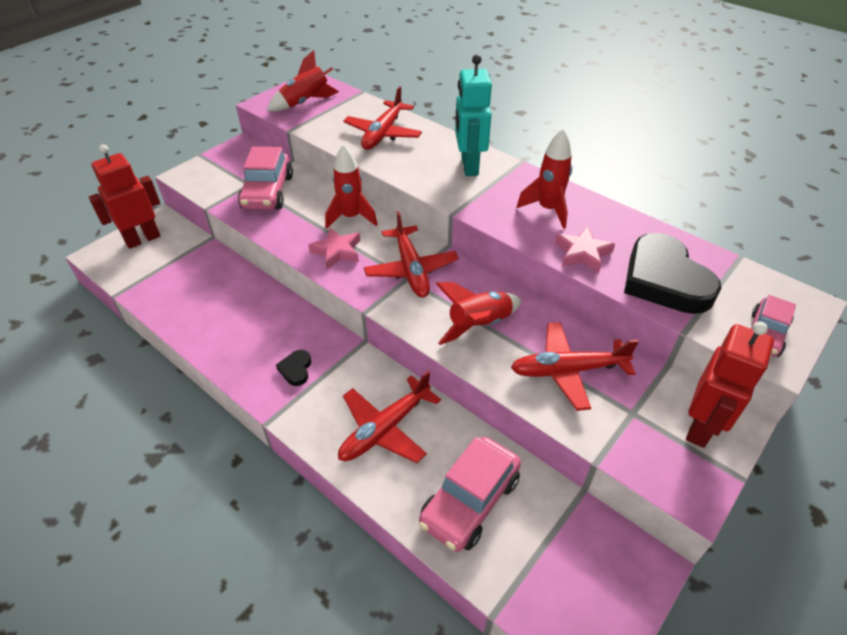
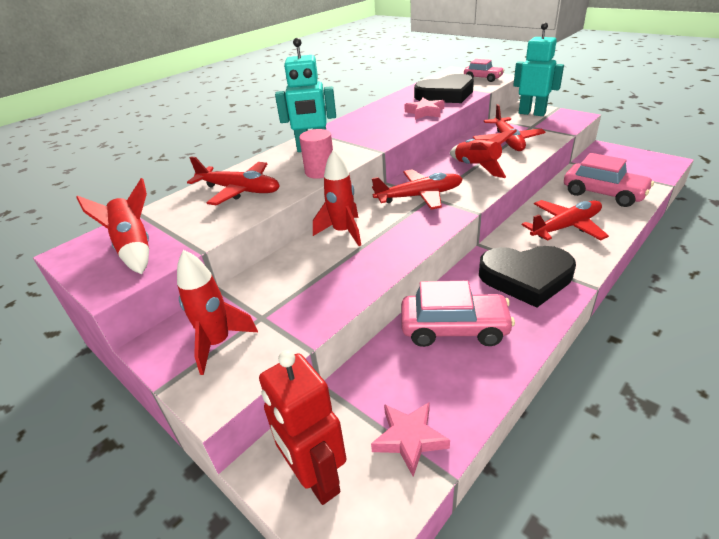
camera: 85 degrees left, 10 degrees down
pink car [238,146,293,210] -> pink car moved to [401,281,515,347]
black heart [276,350,311,386] -> black heart [479,246,576,308], size x2.38
pink star [308,228,360,269] -> pink star moved to [371,402,450,477]
red plane [338,371,441,463] -> red plane turned 75 degrees counterclockwise [522,200,609,241]
red rocket [516,129,572,229] -> red rocket moved to [177,250,258,375]
red robot [686,322,774,448] -> turquoise robot [513,22,564,116]
none -> pink cylinder [299,129,333,179]

